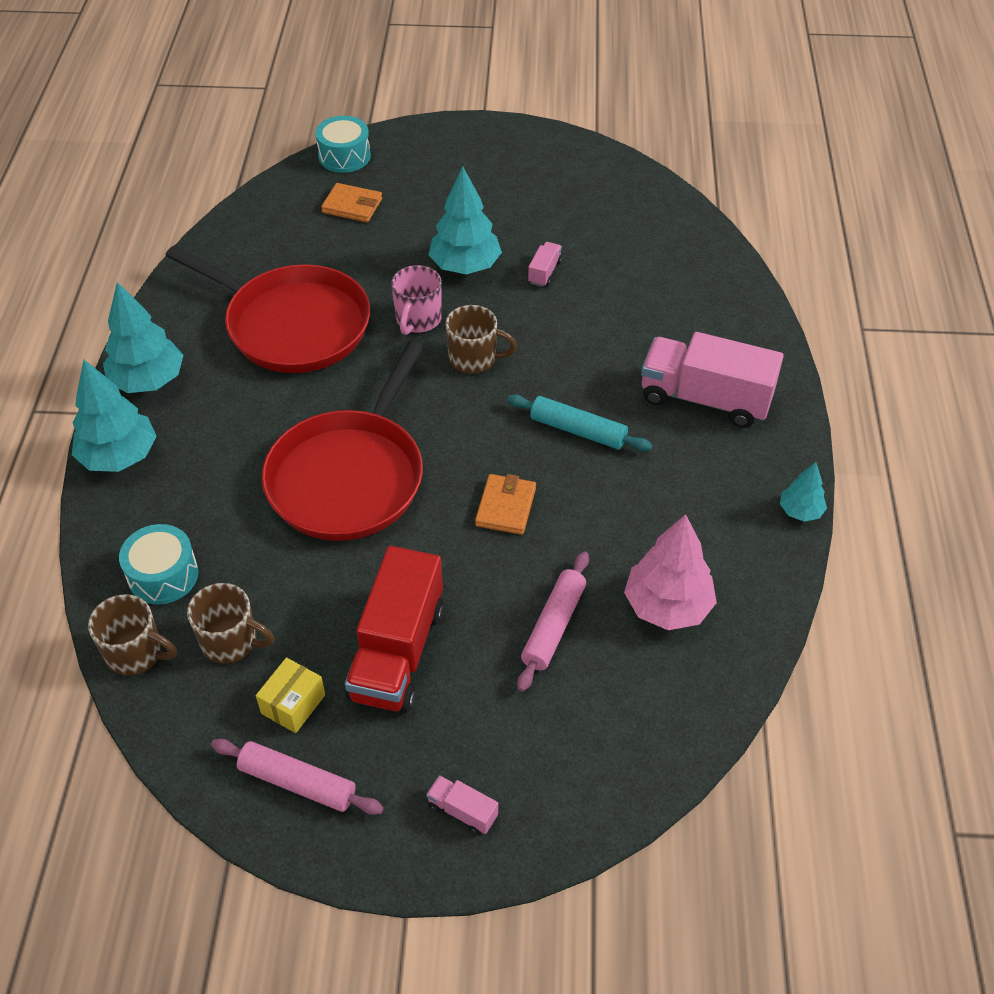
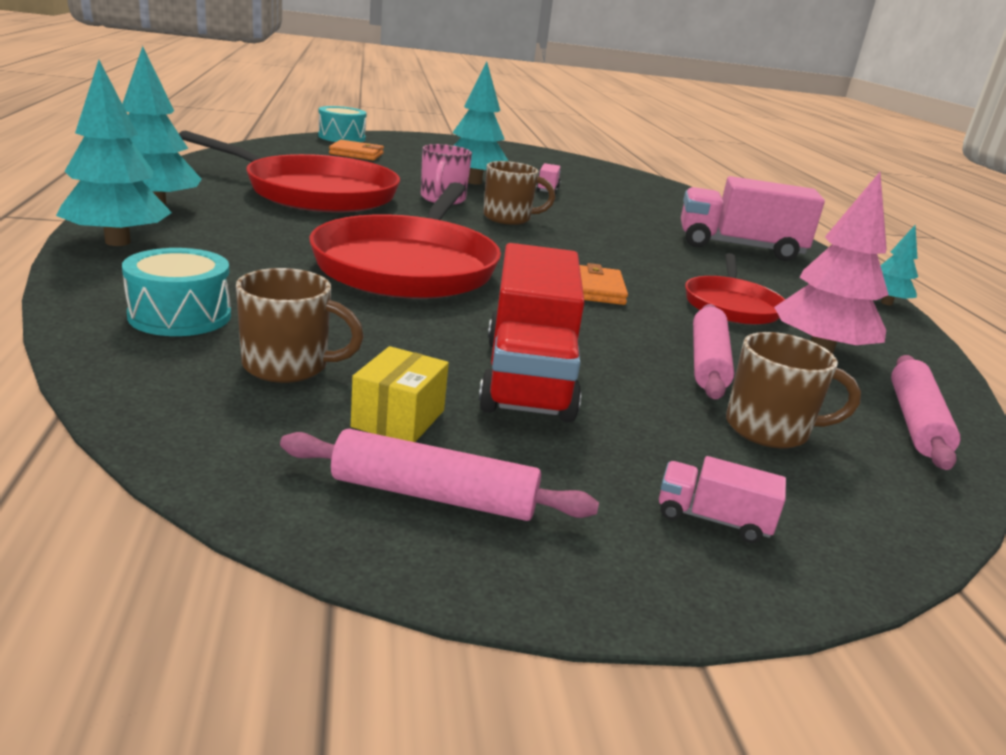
camera: 15 degrees left, 25 degrees down
brown mug [88,594,177,676] -> brown mug moved to [726,332,861,449]
turquoise rolling pin [508,394,652,451] -> none
none -> red pan [685,253,785,325]
none -> pink rolling pin [891,355,961,470]

